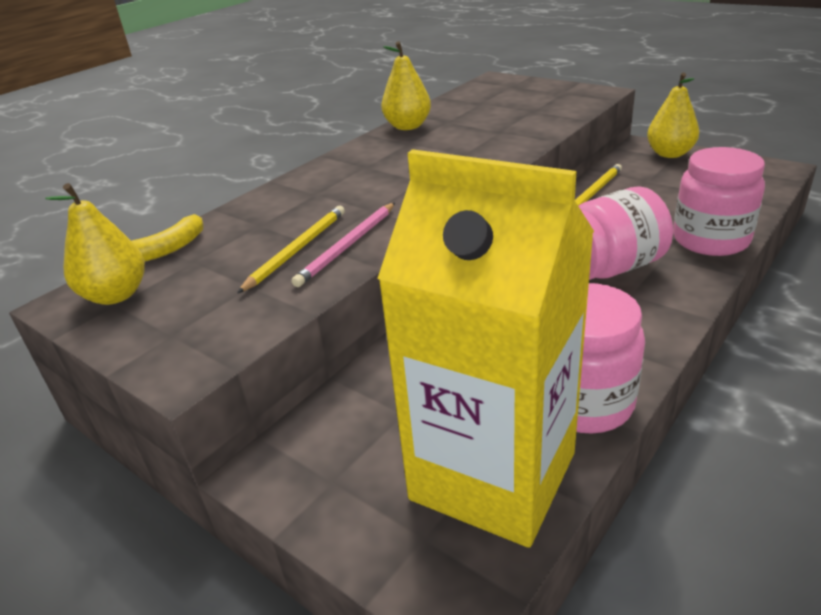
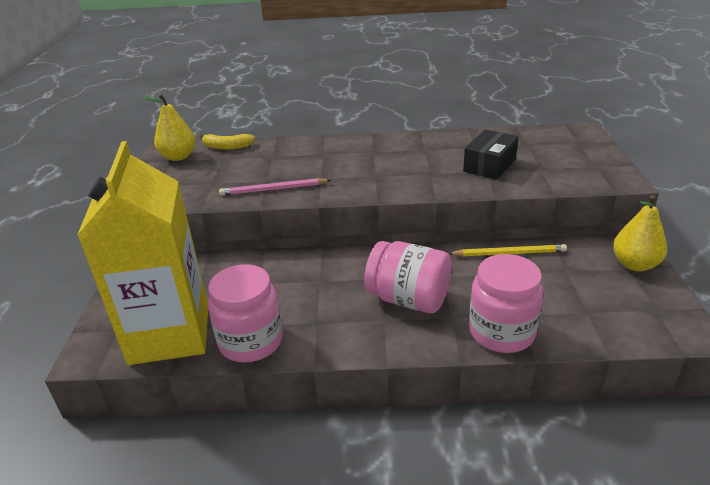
camera: 50 degrees right, 0 degrees up
yellow pencil [237,206,345,293] -> none
yellow pear [381,41,431,130] -> none
none -> black box [463,129,519,180]

